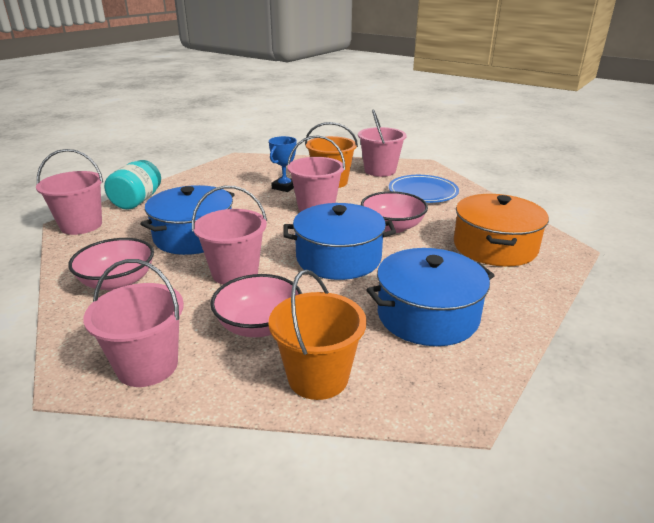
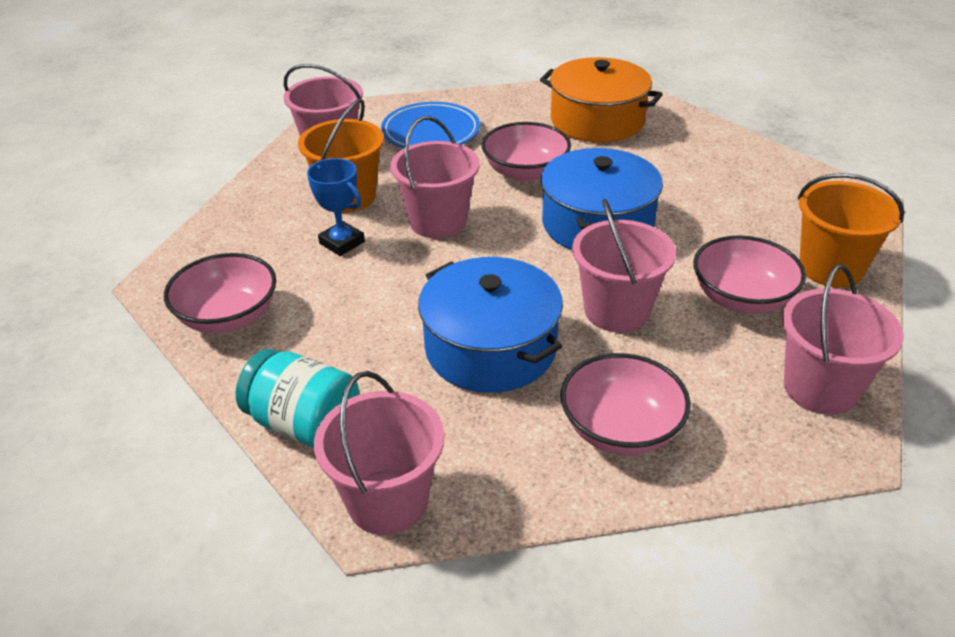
camera: 75 degrees left, 10 degrees up
blue pot [366,248,495,346] -> none
none -> pink bowl [164,253,276,333]

